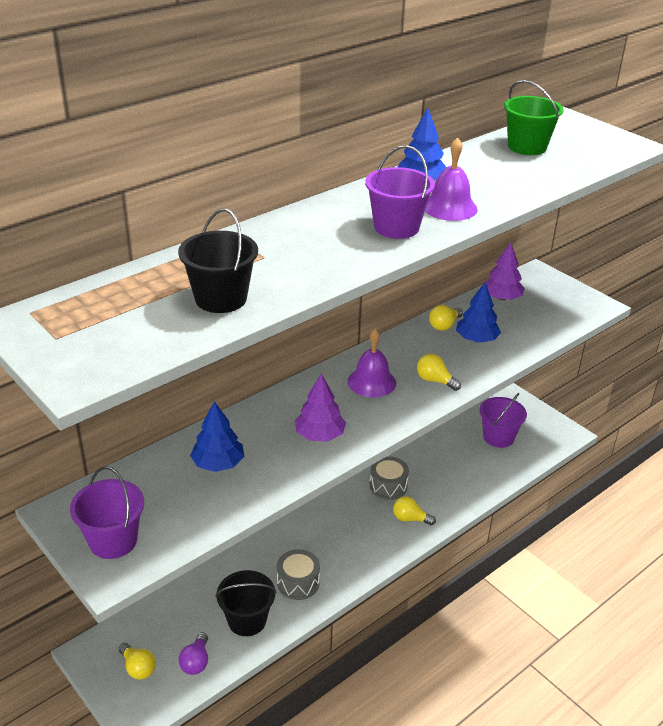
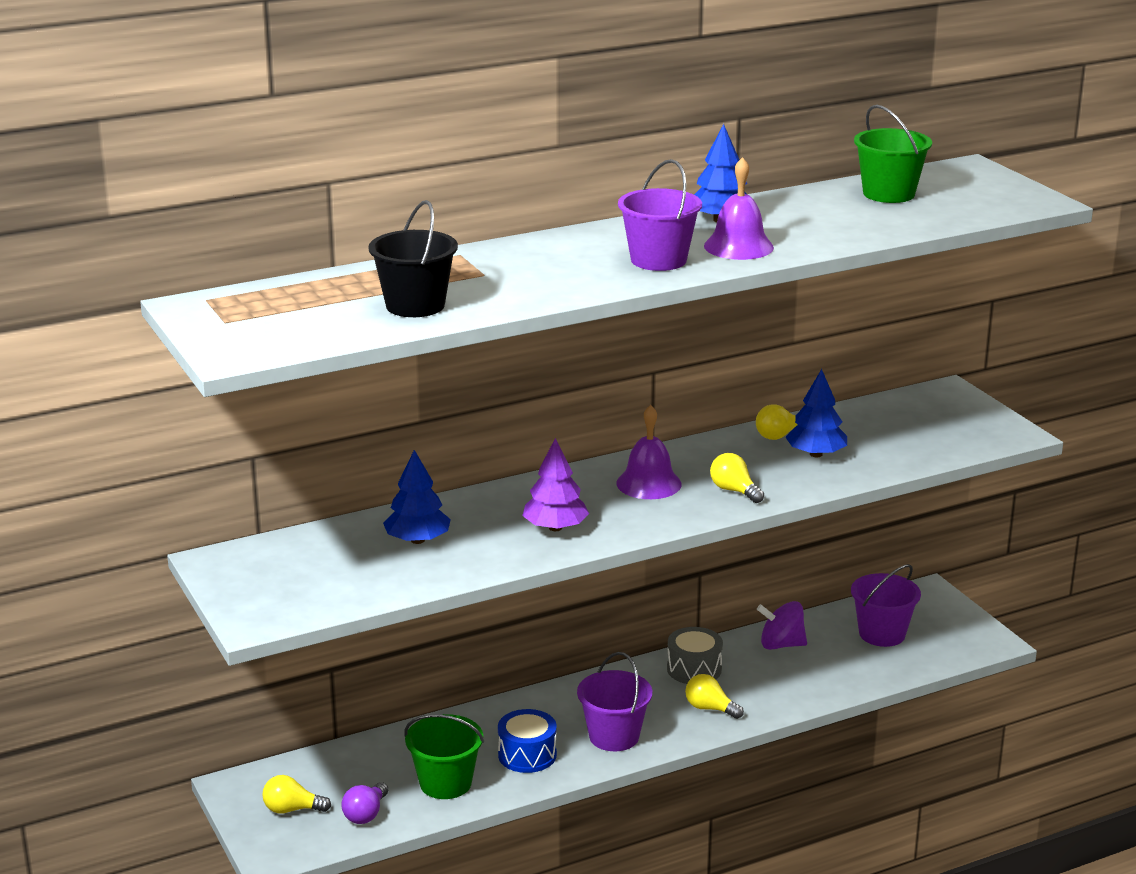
camera: 15 degrees right, 10 degrees down
purple bucket [70,466,144,559] -> purple bucket moved to [577,652,652,751]
yellow light bulb [119,643,156,680] -> yellow light bulb turned 120 degrees clockwise [262,775,331,814]
black bucket [215,570,277,636] -> green bucket [404,714,484,799]
grey drum [277,549,320,600] -> blue drum [498,709,557,773]
purple tree [483,243,525,300] -> none
none -> purple spinning top [757,601,807,650]

